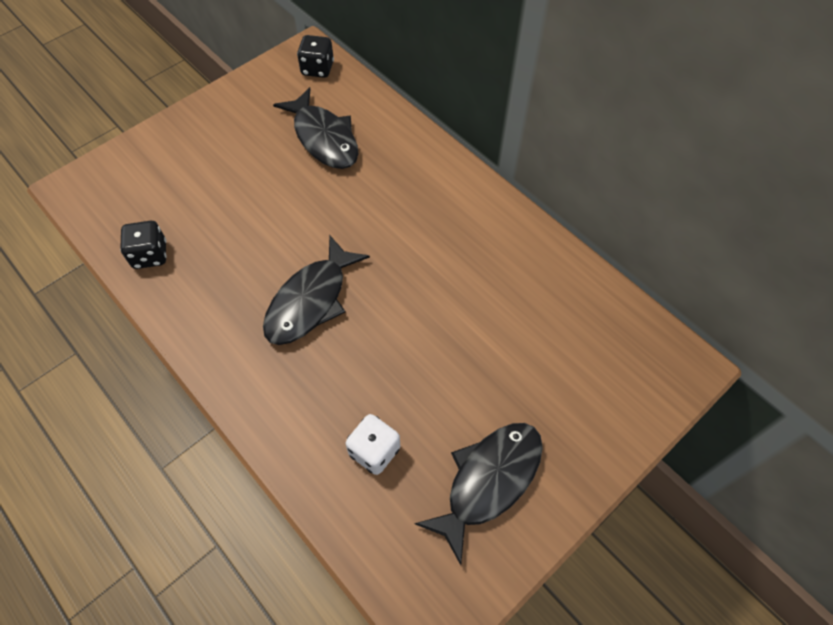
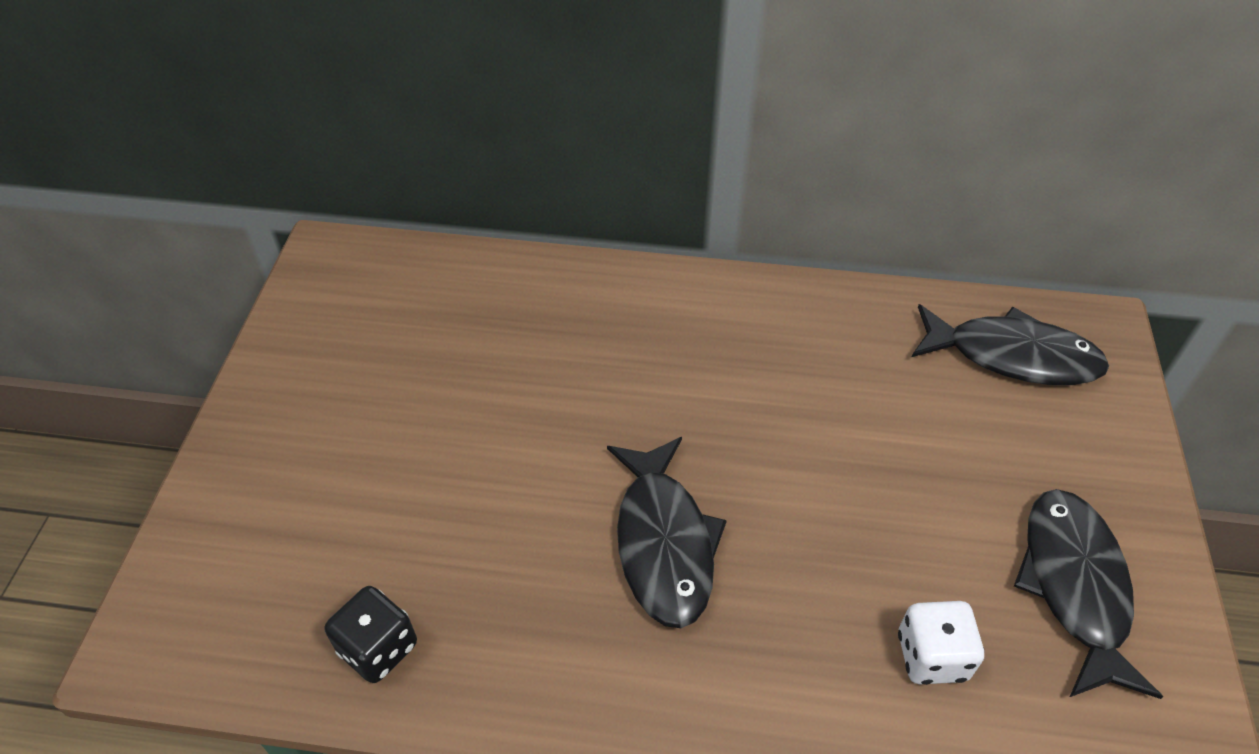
camera: 40 degrees left, 10 degrees down
black fish [273,87,358,169] -> black fish moved to [912,304,1109,385]
black dice [297,35,334,78] -> none

